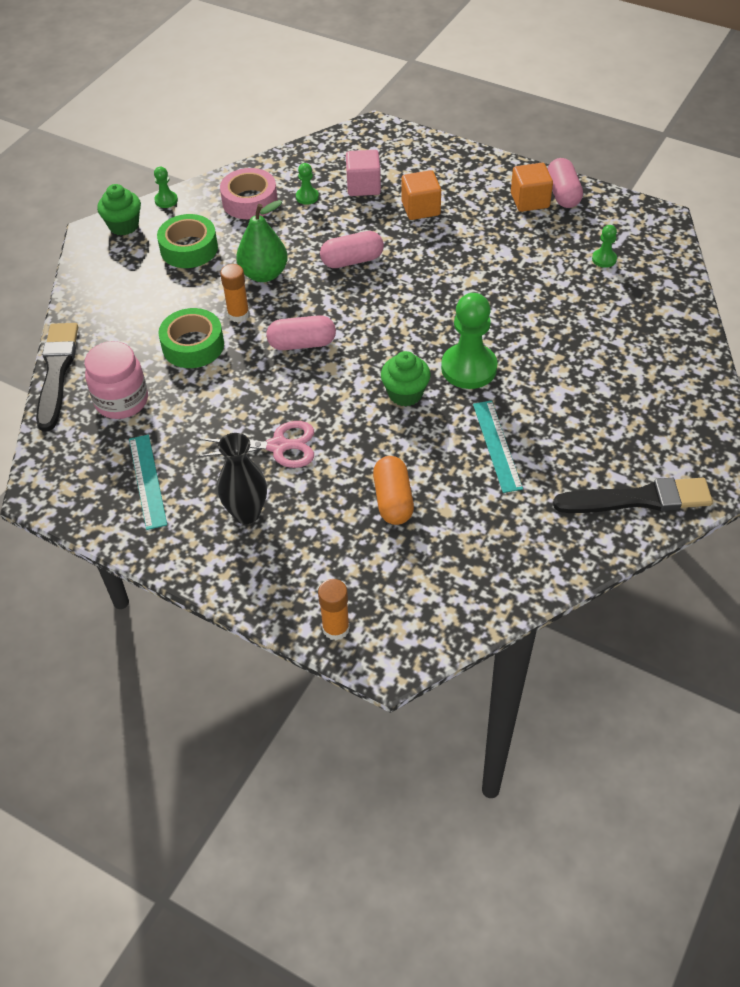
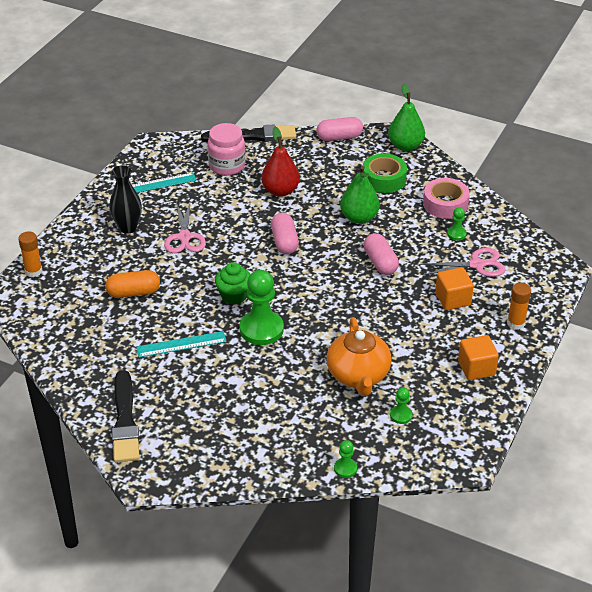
camera: 85 degrees right, 10 degrees down
green cupcake [97,184,141,235] -> green pear [388,83,425,151]
green pawn [154,167,178,208] -> green pawn moved to [334,440,357,478]
green tape [158,308,224,368] -> red pear [261,127,300,197]
orange glue stick [220,264,250,322] -> orange glue stick moved to [507,283,531,330]
pink cube [346,150,381,196] -> pink scissors [420,248,506,277]
pink capsule [548,158,583,208] -> pink capsule moved to [316,117,363,141]
none -> orange teapot [327,317,392,396]

